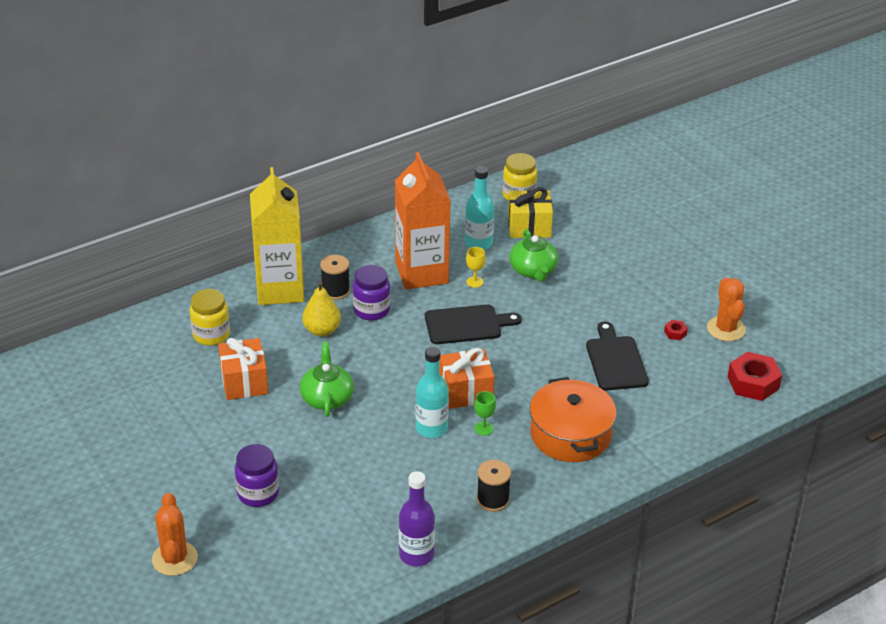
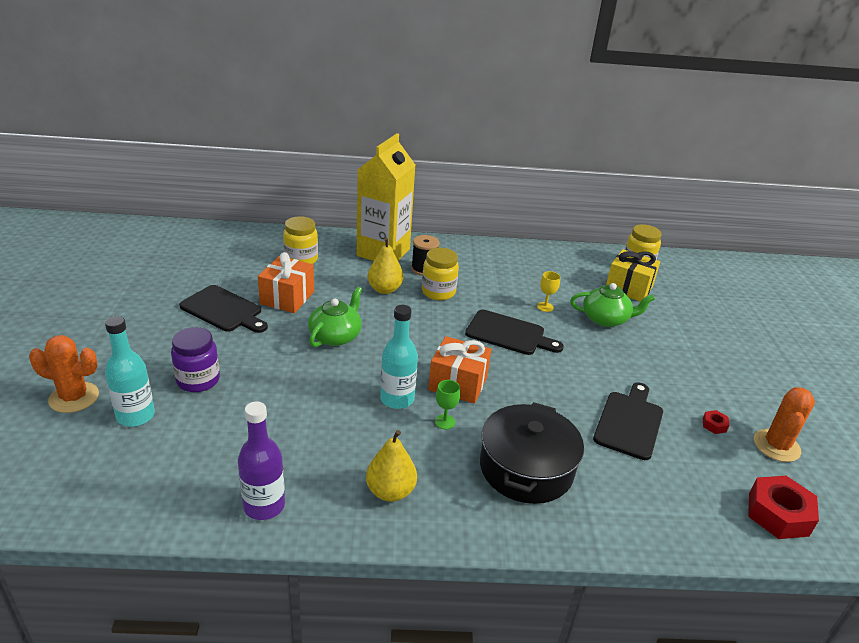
camera: 30 degrees right, 5 degrees down
orange cactus [152,493,198,576] -> orange cactus turned 75 degrees clockwise [29,335,99,413]
purple jar [353,265,390,321] -> yellow jar [422,248,459,300]
orange carton [395,152,451,290] -> none
turquoise bottle [465,166,494,250] -> turquoise bottle moved to [105,316,155,427]
black spool [477,460,511,512] -> yellow pear [366,430,417,502]
green teapot [509,229,558,282] -> green teapot turned 105 degrees counterclockwise [570,283,655,327]
orange pot [530,377,616,462] -> black pot [480,402,584,504]
none -> black cutting board [179,285,268,333]

